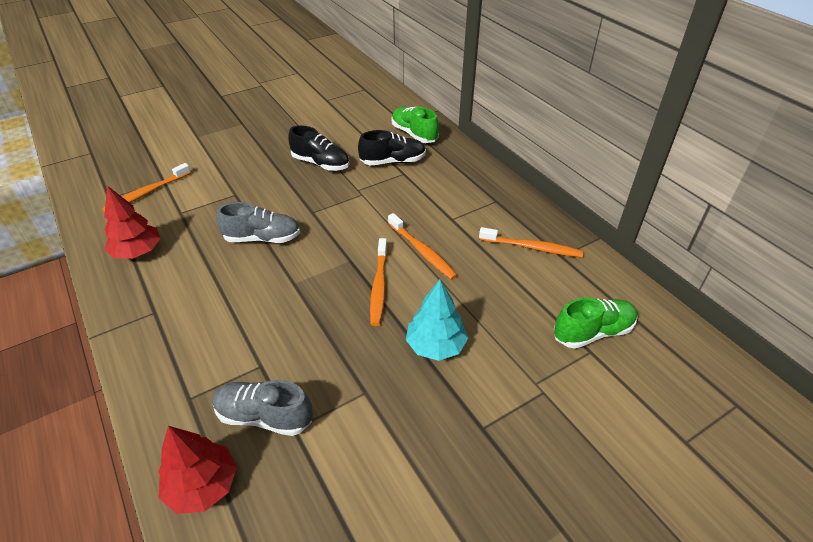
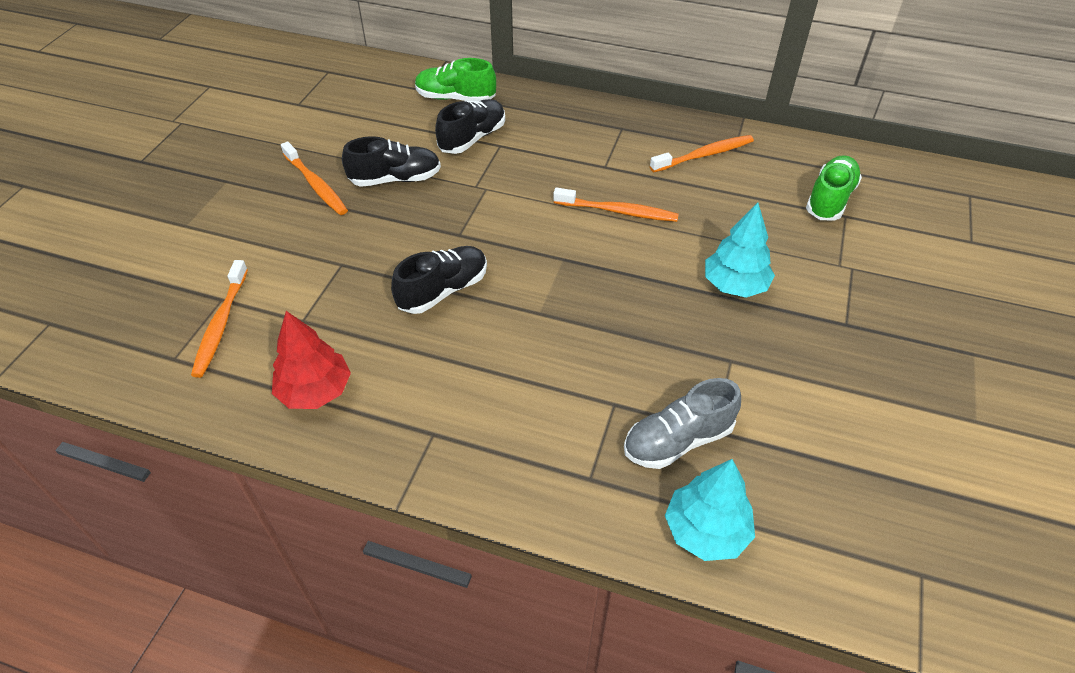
camera: 40 degrees left, 5 degrees up
red tree [158,426,237,514] -> turquoise tree [665,459,755,561]
grey shoe [216,202,300,243] -> black shoe [391,246,487,314]
orange toothbrush [370,238,388,326] -> orange toothbrush moved to [281,141,348,215]

